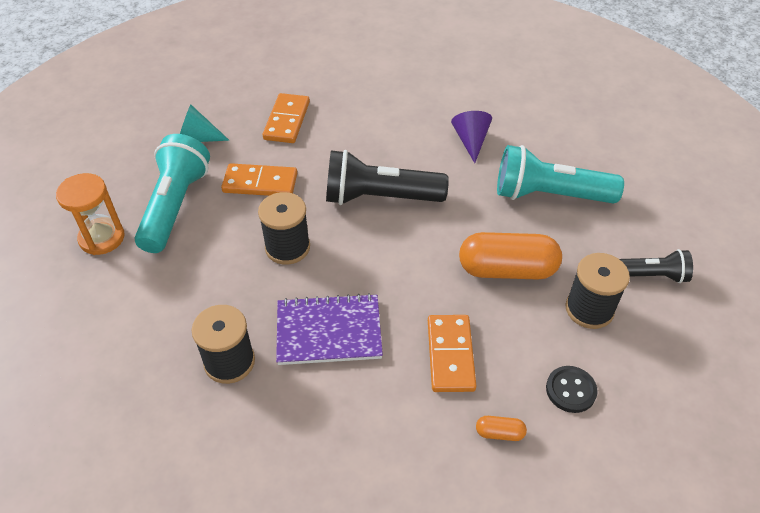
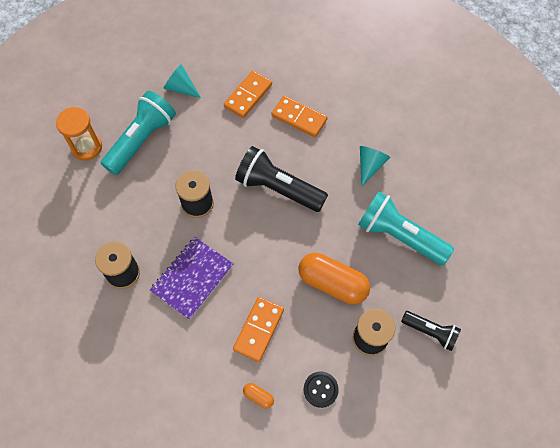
camera: 25 degrees right, 15 degrees up
orange domino [221,163,297,196] -> orange domino moved to [271,96,327,137]
purple notebook [276,293,383,365] -> purple notebook turned 75 degrees counterclockwise [150,237,234,320]
purple cone [451,111,492,163] -> turquoise cone [360,146,390,187]

